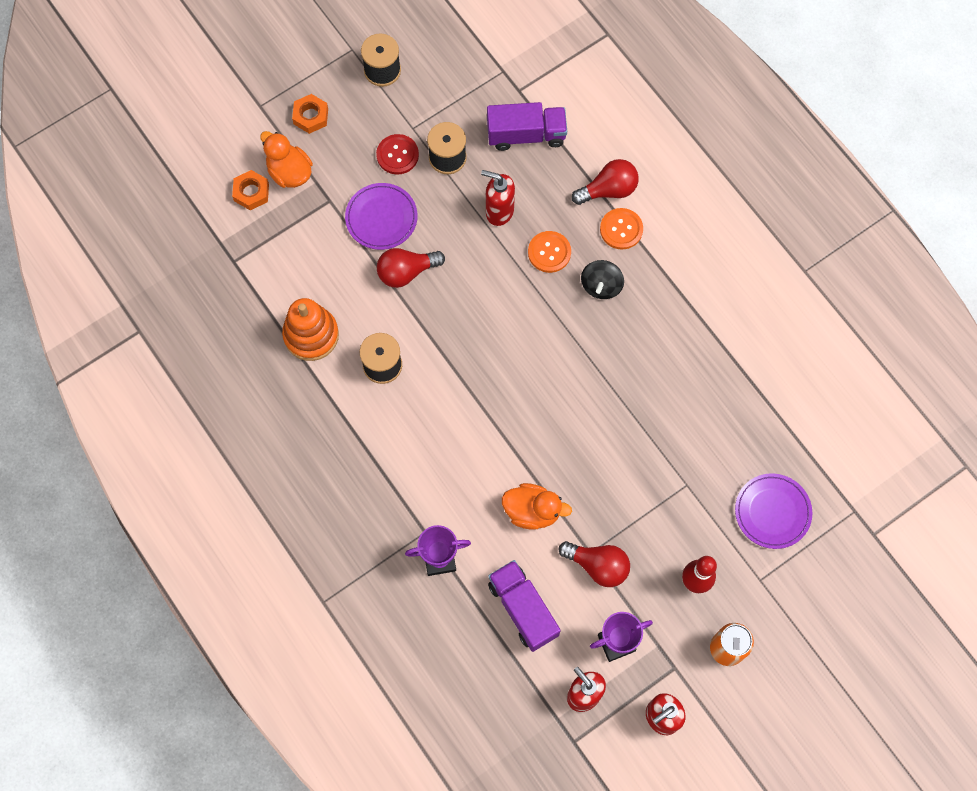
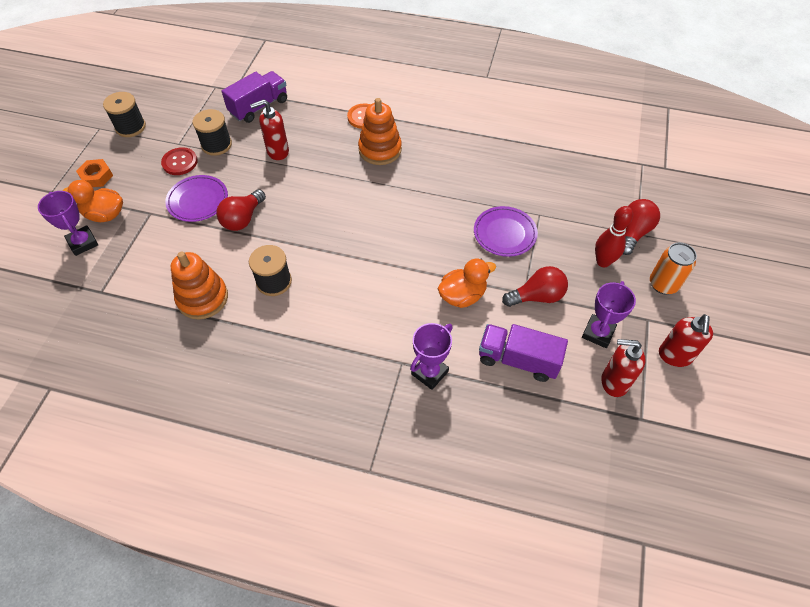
camera: 40 degrees left, 15 degrees down
orange nut [232,170,269,210] -> purple trophy [38,191,98,256]
orange button [528,231,571,273] -> none
red light bulb [572,159,639,205] -> red light bulb moved to [623,199,660,255]
black spinning top [581,260,624,299] -> orange stacking toy [358,98,402,165]
purple plate [735,473,812,549] -> purple plate moved to [474,206,538,257]

